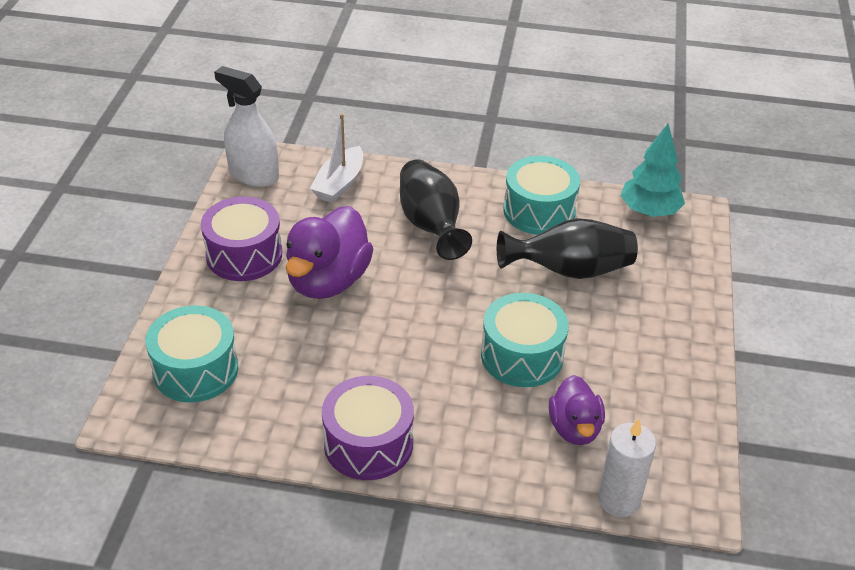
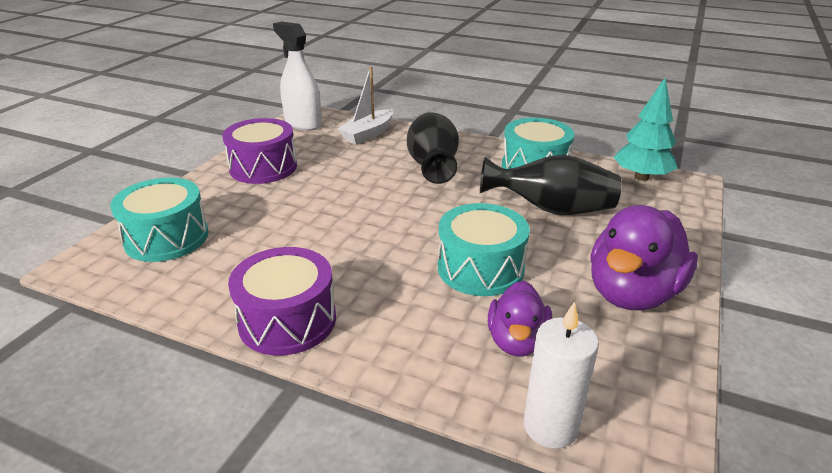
camera: 15 degrees right, 10 degrees down
purple duck [286,206,373,299] -> purple duck moved to [590,205,698,310]

